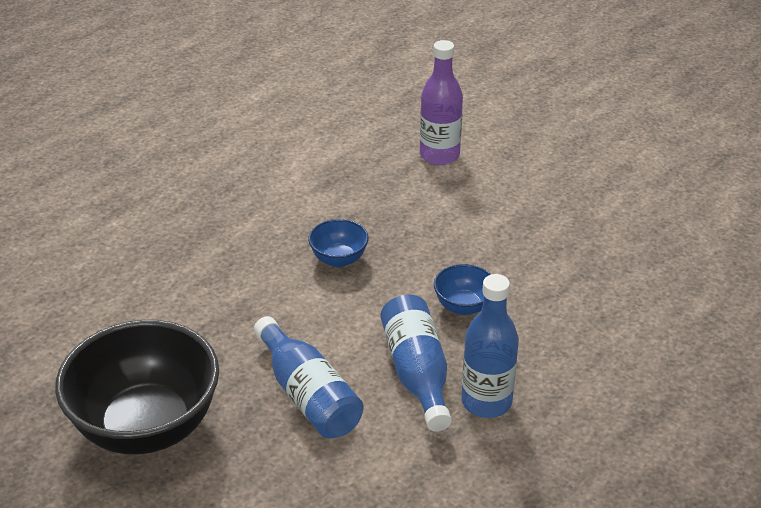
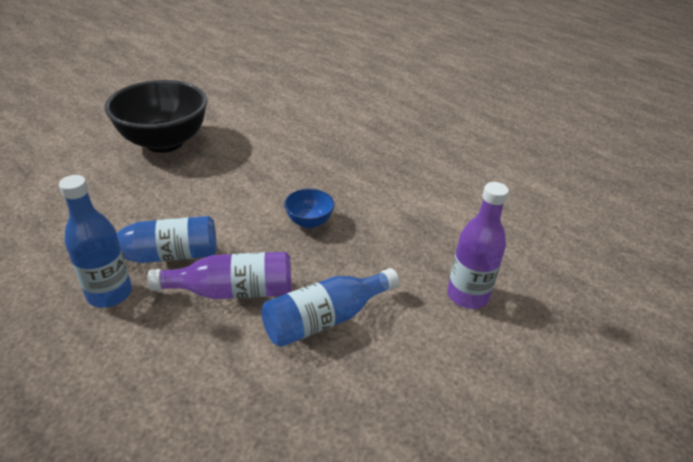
camera: 90 degrees right, 0 degrees up
blue bottle [254,316,363,439] -> blue bottle moved to [261,268,399,347]
blue bowl [434,264,491,315] -> purple bottle [147,252,291,299]

